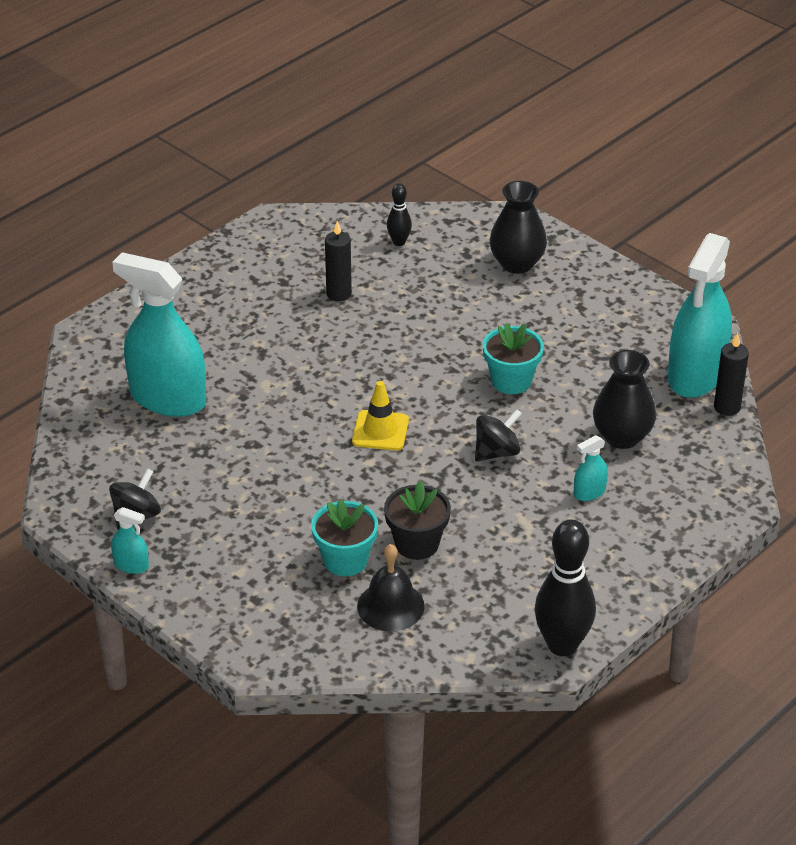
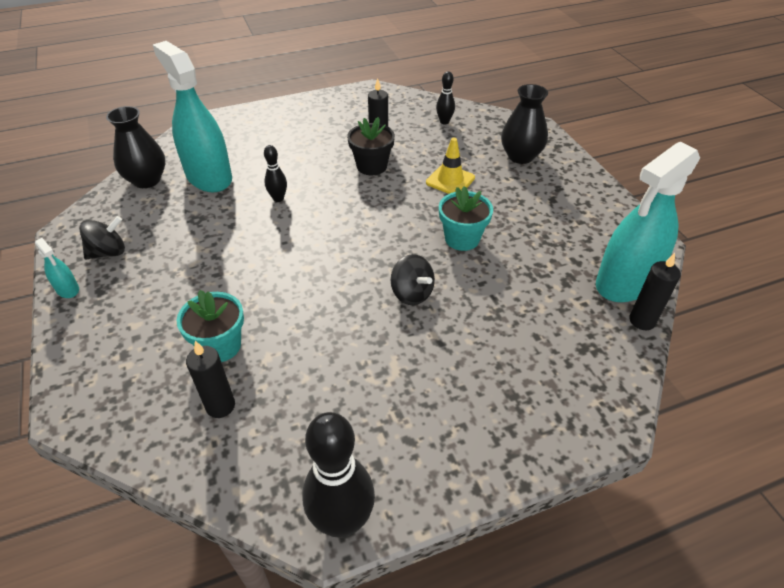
camera: 25 degrees right, 5 degrees up
yellow traffic cone [352,381,409,450] -> yellow traffic cone moved to [426,138,475,194]
black bell [357,544,425,631] -> black candle [186,341,235,418]
black flower pot [384,481,451,560] -> black flower pot moved to [347,117,395,175]
black spinning top [475,409,522,462] -> black spinning top turned 60 degrees clockwise [391,254,435,305]
turquoise spray bottle [574,435,608,501] -> none
black vase [593,350,656,449] -> black vase moved to [106,106,165,188]
none -> black bowling pin [264,145,287,202]

